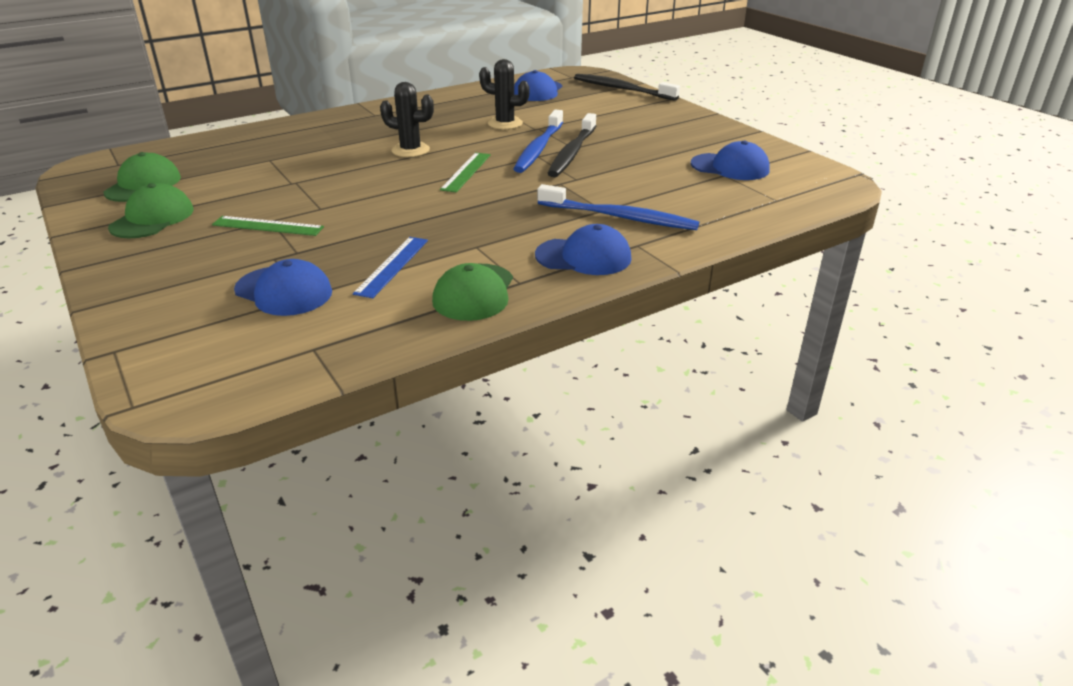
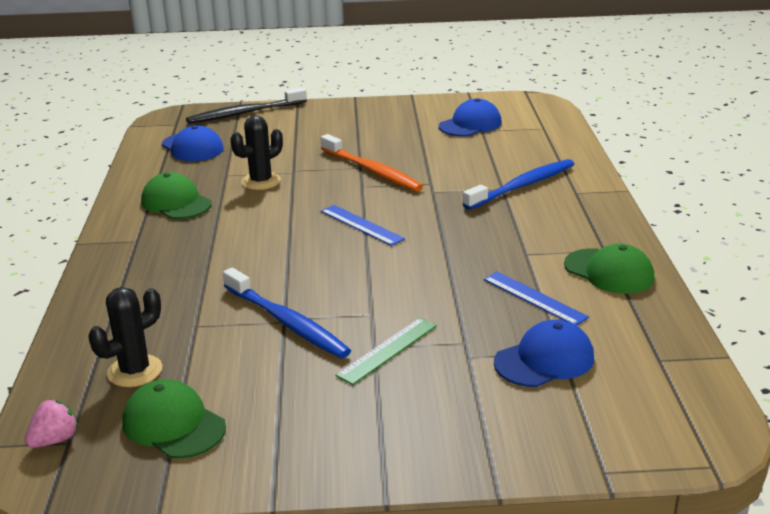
camera: 60 degrees left, 5 degrees down
green cap [108,183,194,238] -> green cap moved to [141,172,212,219]
black cactus [380,82,434,157] -> black cactus moved to [89,287,162,387]
green ruler [440,152,491,192] -> blue ruler [321,205,405,246]
blue toothbrush [513,110,563,173] -> blue toothbrush moved to [223,268,351,358]
blue cap [535,224,631,275] -> none
black toothbrush [547,113,596,177] -> orange toothbrush [321,134,423,191]
none -> pink strawberry [25,400,78,448]

